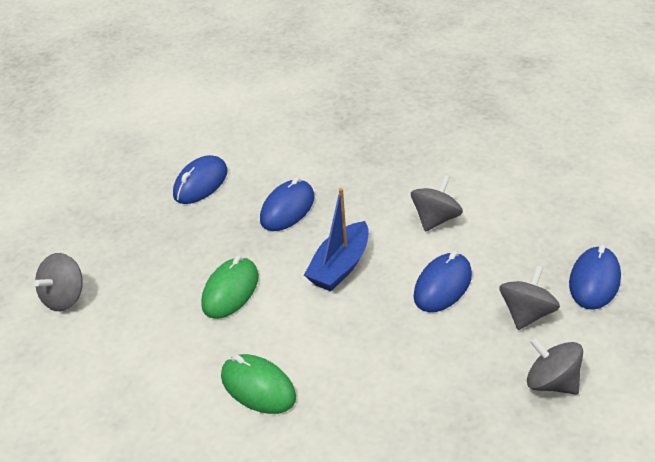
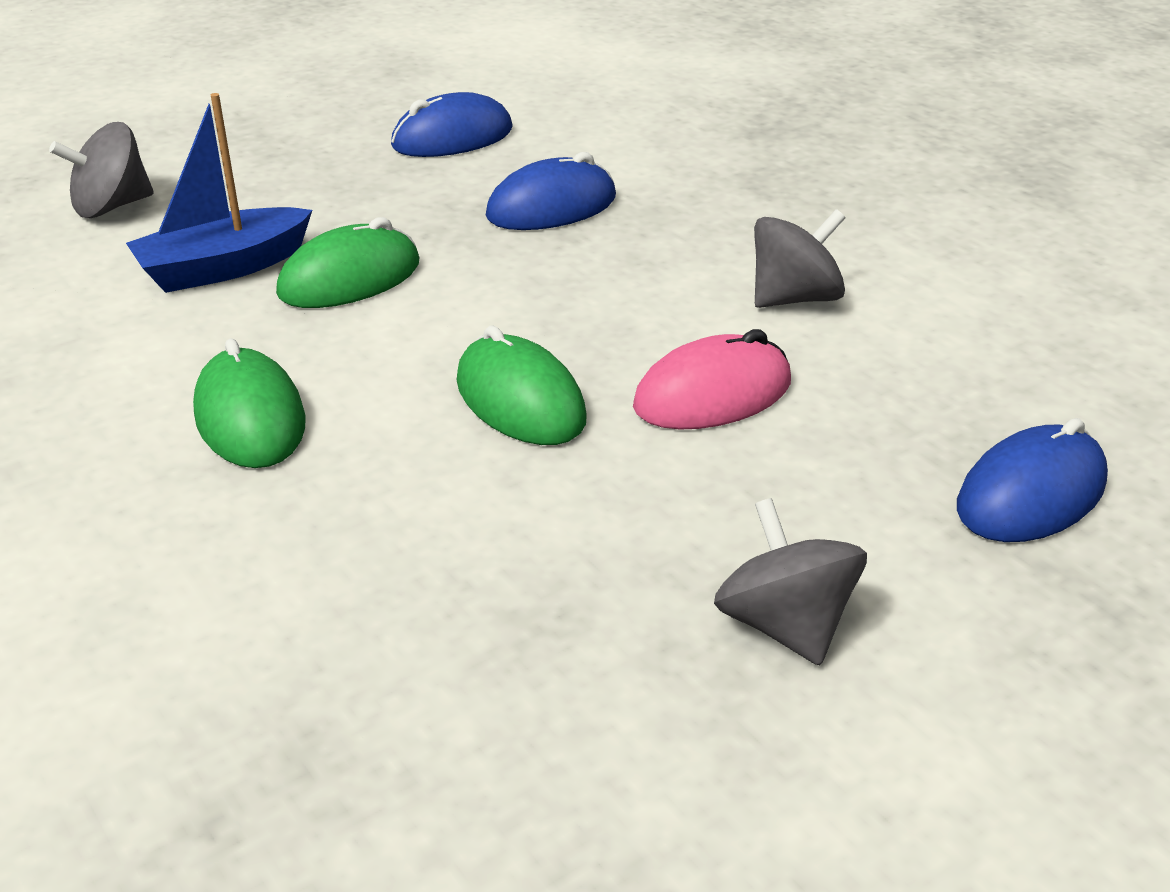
camera: 25 degrees right, 5 degrees down
blue boat [304,188,369,291] -> blue boat moved to [126,93,312,293]
blue mouse [413,251,472,312] -> pink mouse [633,329,791,429]
grey spinning top [499,265,560,330] -> none
none -> green mouse [457,325,587,445]

